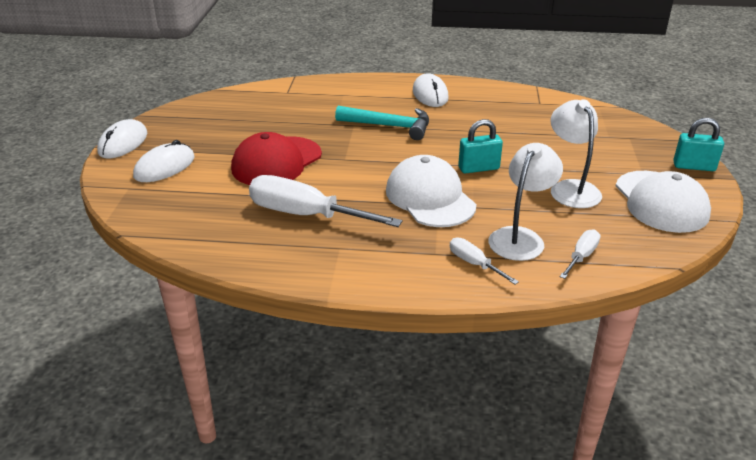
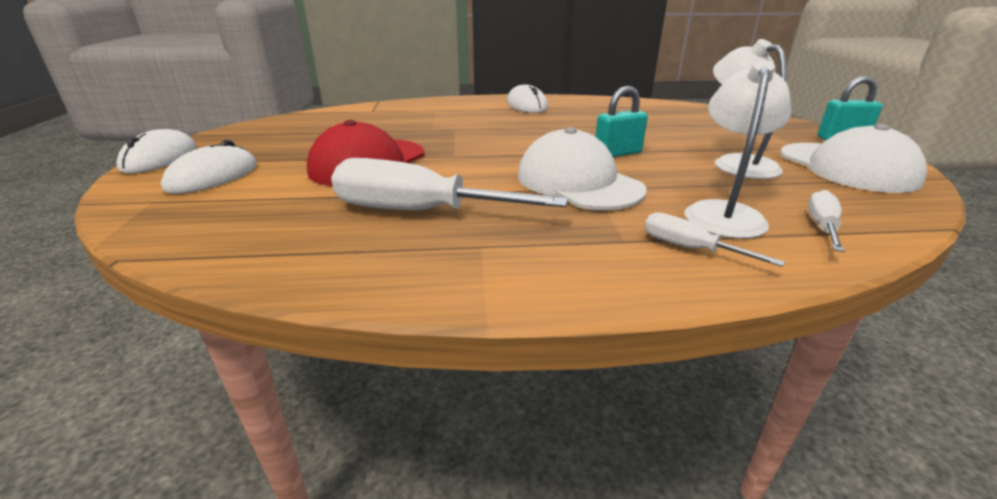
camera: 10 degrees left, 5 degrees down
turquoise hammer [335,106,429,140] -> none

